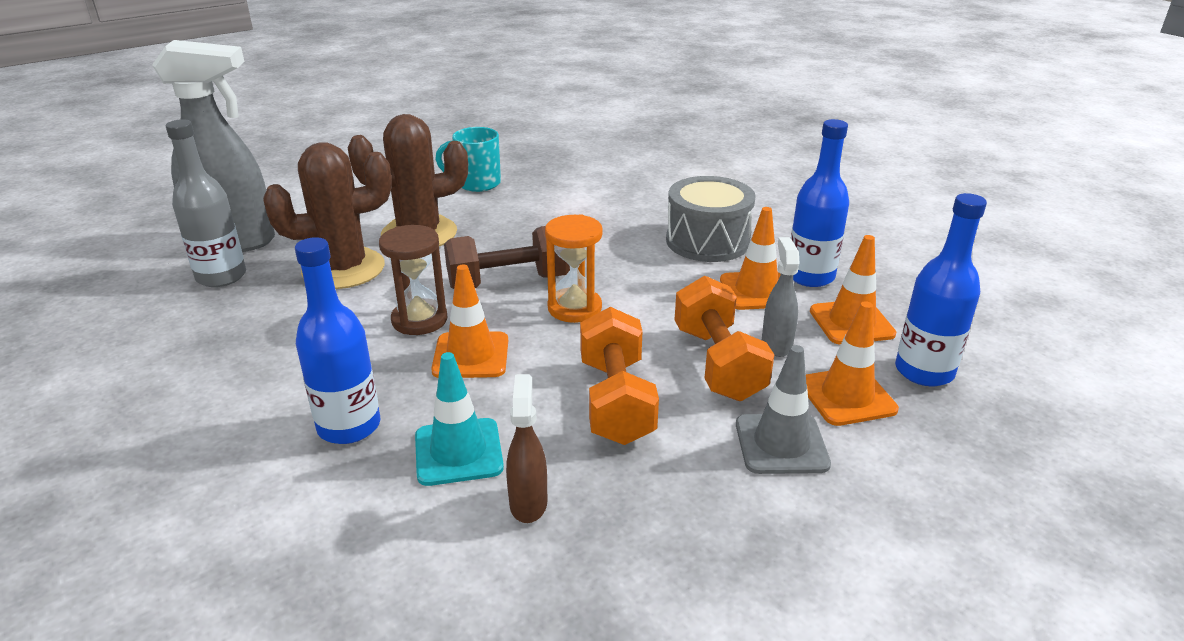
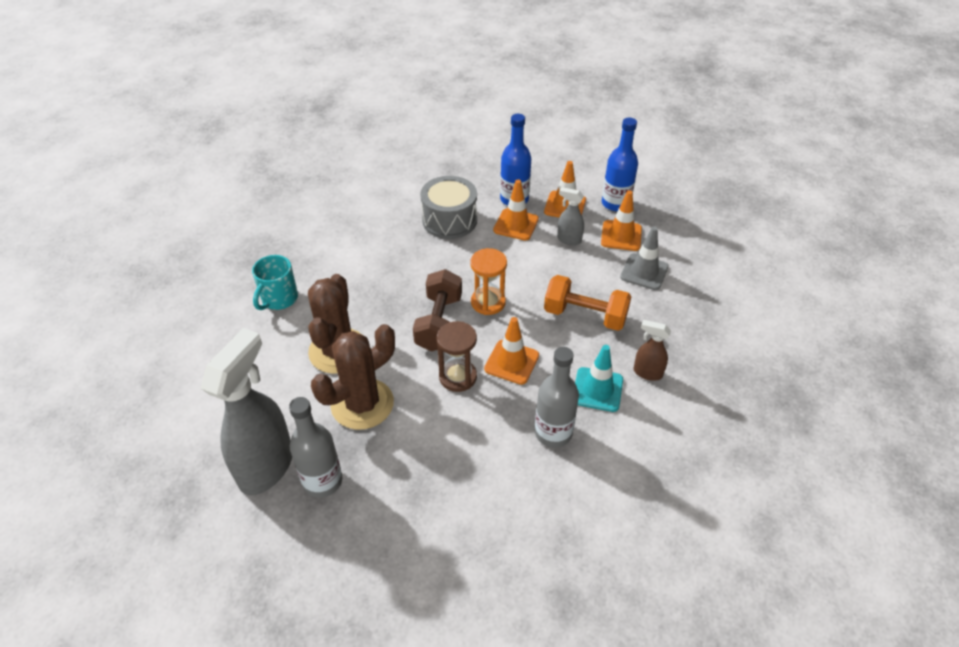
camera: 65 degrees left, 15 degrees up
brown cactus [263,142,392,289] -> brown cactus turned 45 degrees clockwise [311,324,395,430]
blue bottle [295,237,380,444] -> grey bottle [535,347,579,447]
orange dumbbell [675,276,774,401] -> none

